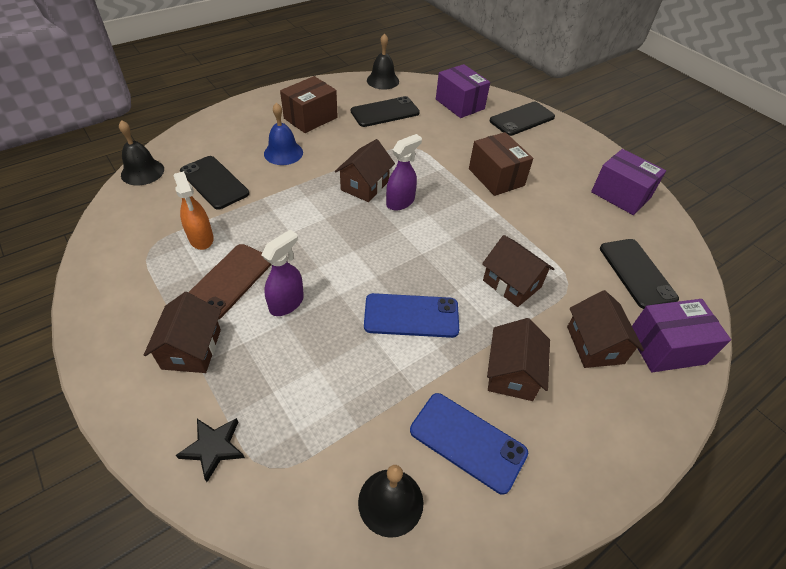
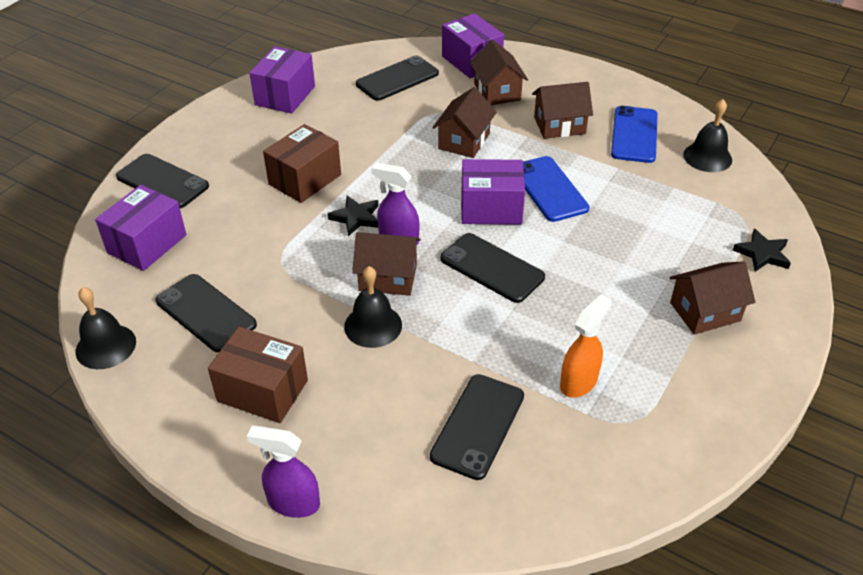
camera: 110 degrees left, 5 degrees down
black bell [119,120,164,185] -> black bell moved to [344,266,402,348]
brown phone [189,244,272,319] -> none
purple spray bottle [261,230,304,316] -> purple spray bottle moved to [247,426,320,518]
blue bell [264,103,303,165] -> none
brown house [567,290,644,368] -> brown house turned 75 degrees counterclockwise [470,40,528,105]
none -> black star [328,196,378,236]
none -> black phone [441,233,545,303]
none -> purple box [461,159,525,225]

